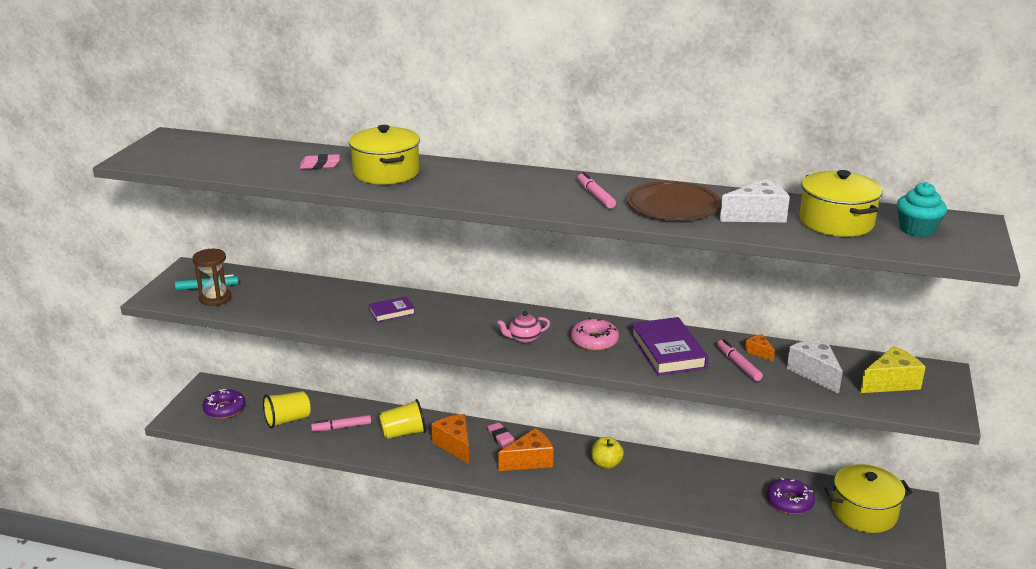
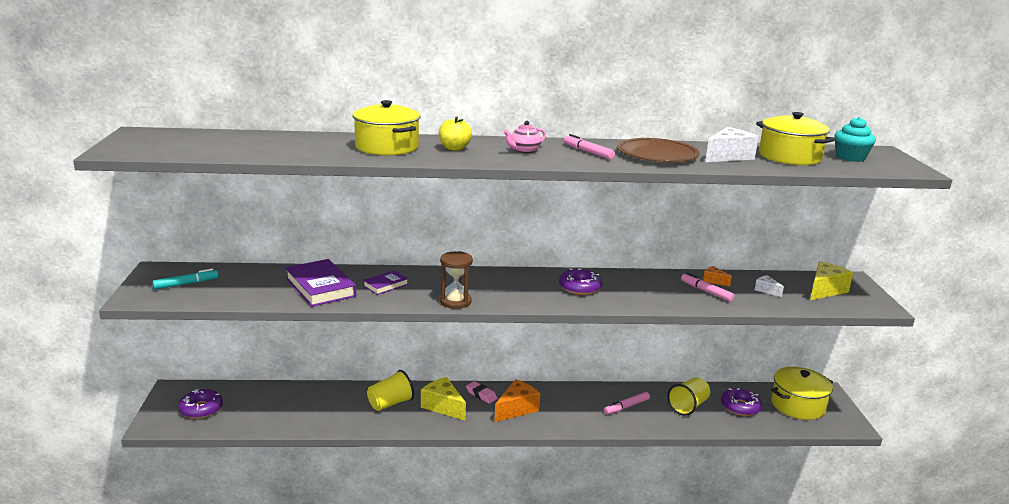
camera: 20 degrees left, 5 degrees down
brown hourglass [192,249,232,306] -> brown hourglass moved to [440,251,473,309]
yellow cup [263,391,311,429] -> yellow cup moved to [667,377,710,416]
pink eraser [300,154,340,169] -> none
pink marker [311,415,371,432] -> pink marker moved to [604,392,650,414]
orange cheese [431,414,469,464] -> yellow cheese [421,377,466,420]
pink teapot [497,311,550,344] -> pink teapot moved to [503,121,546,153]
pink donut [571,317,619,351] -> purple donut [559,268,602,295]
yellow apple [592,437,624,469] -> yellow apple moved to [439,116,472,151]
purple book [631,317,708,375] -> purple book moved to [285,259,356,307]
white cheese [787,338,843,394] -> white cheese [755,275,784,297], size x0.52

